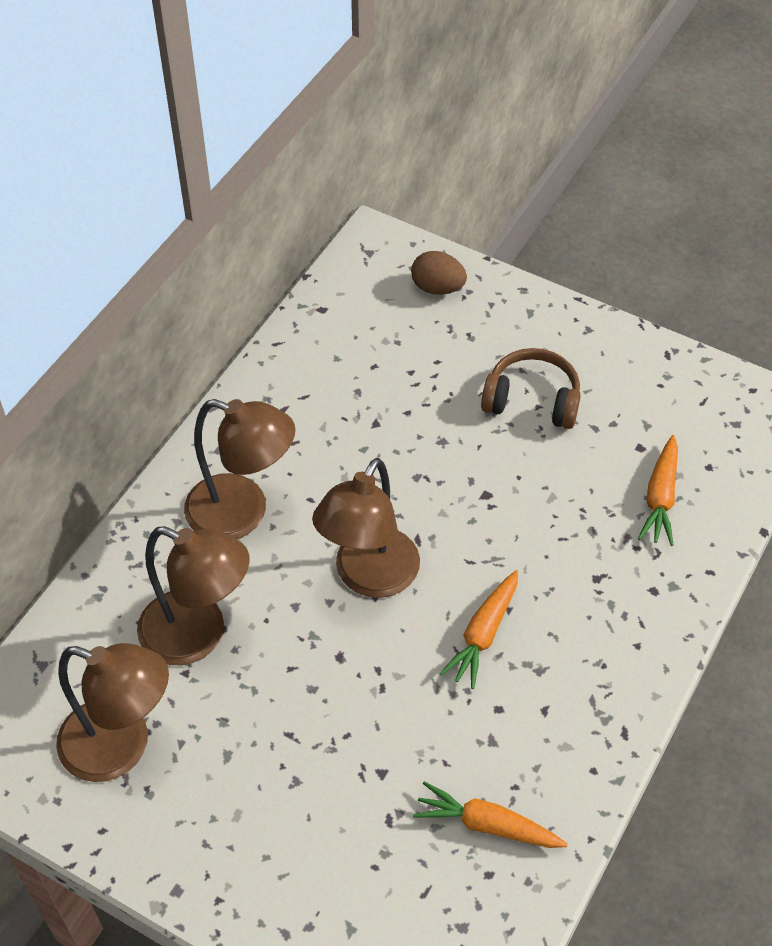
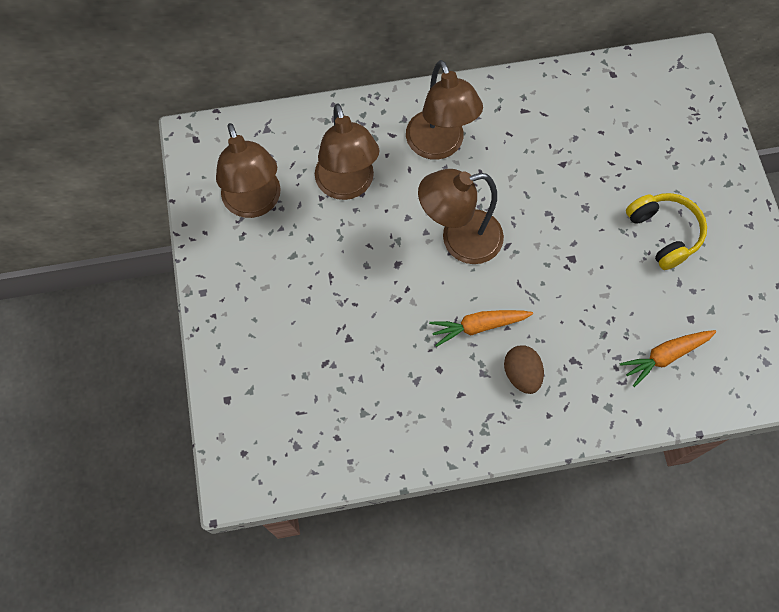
camera: 50 degrees right, 15 degrees up
brown egg [411,251,467,295] -> brown egg moved to [504,345,544,394]
orange carrot [413,781,568,848] -> none
brown headphones [481,348,581,429] -> yellow headphones [626,193,707,270]

